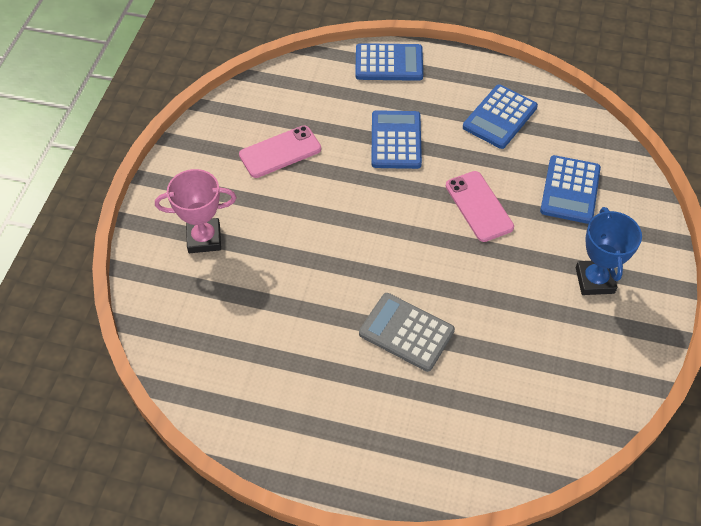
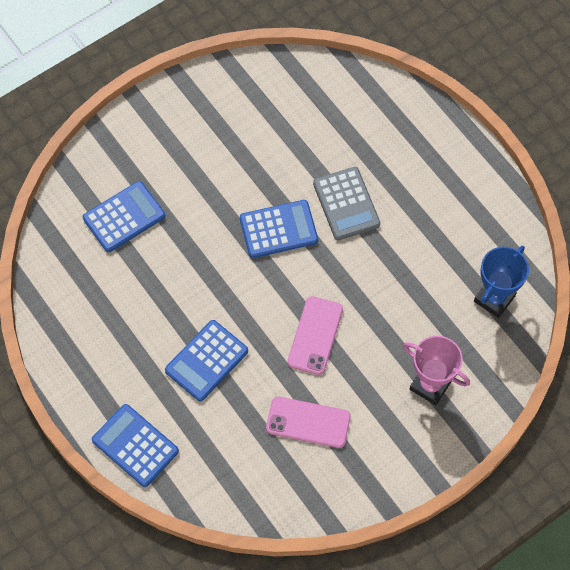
camera: 140 degrees left, 10 degrees up
pink phone [446,171,514,242] -> pink phone moved to [287,296,343,375]
blue calculator [463,85,538,149] -> blue calculator moved to [240,200,318,258]
blue trophy [576,207,642,295] -> blue trophy moved to [474,246,529,318]

